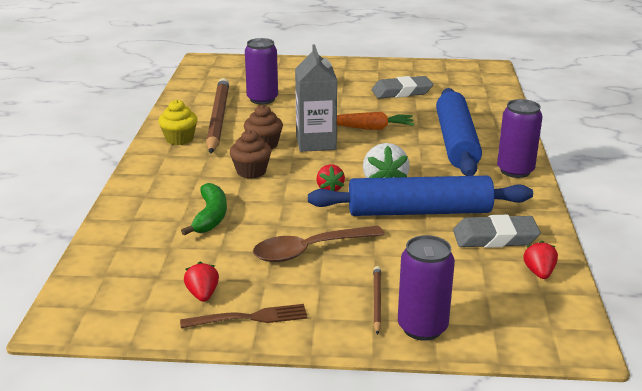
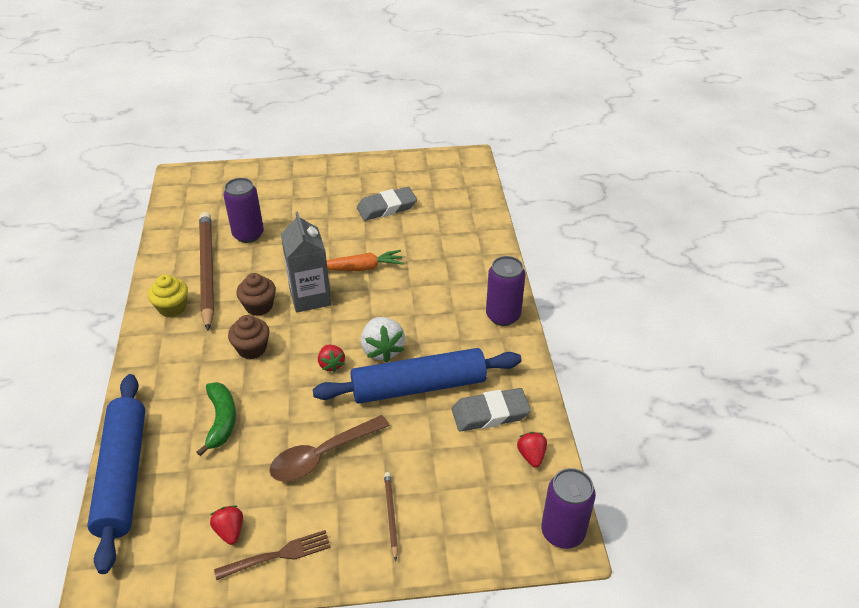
camera: 10 degrees left, 15 degrees up
purple can [398,235,455,341] -> purple can moved to [541,468,596,549]
blue rolling pin [436,88,482,176] -> blue rolling pin moved to [87,374,145,574]

